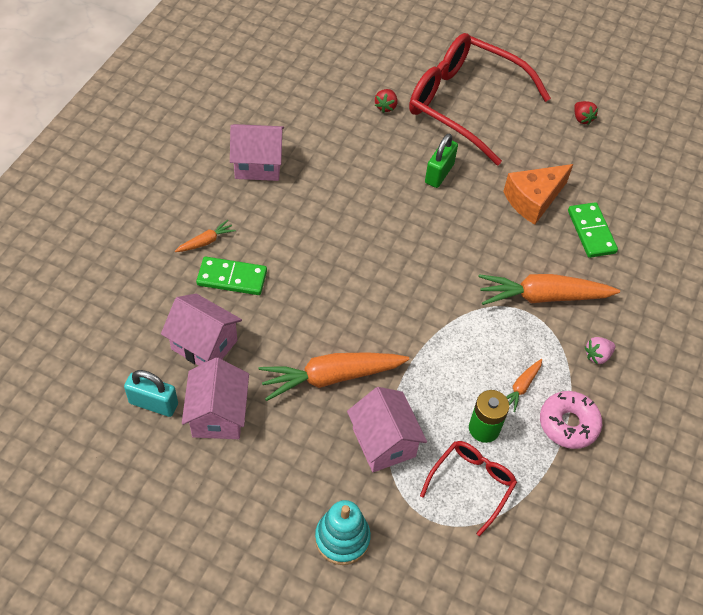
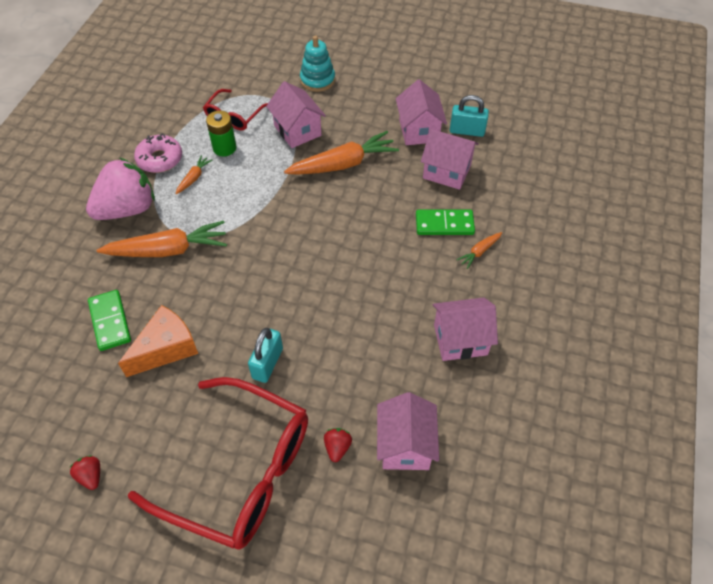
camera: 175 degrees right, 0 degrees up
green padlock [425,134,458,188] -> turquoise padlock [248,328,283,383]
pink strawberry [585,337,615,365] -> pink strawberry [86,158,155,220], size x2.50
none -> pink house [377,392,439,470]

